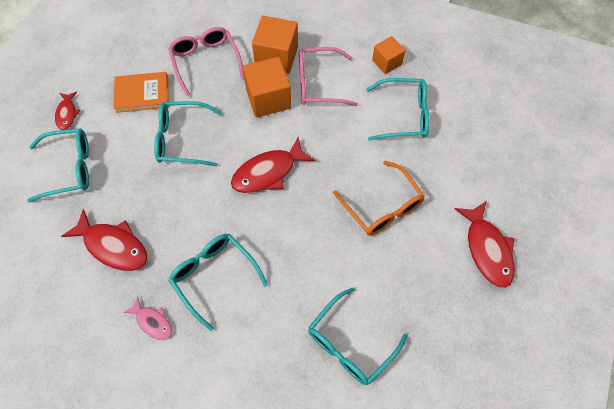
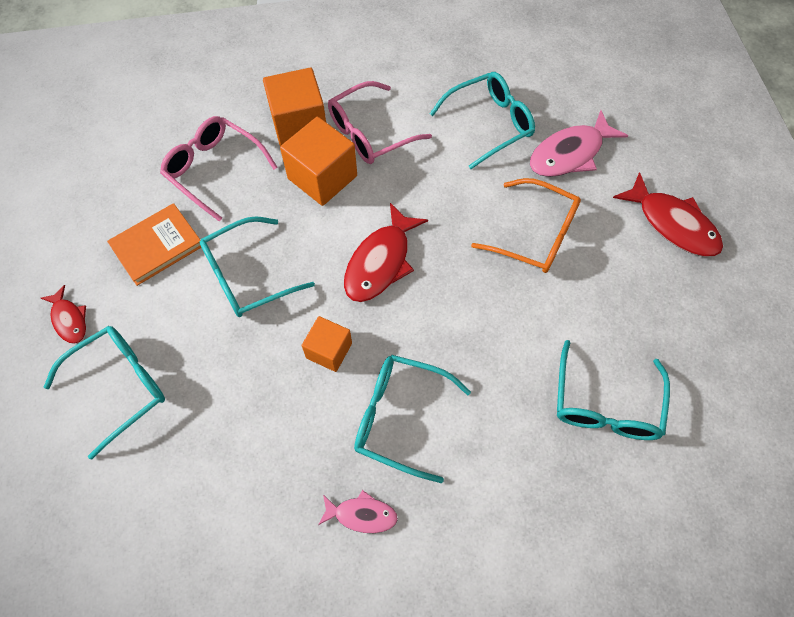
camera: 30 degrees left, 0 degrees up
red fish [61,209,147,271] -> none
orange cube [372,36,405,74] -> orange cube moved to [302,316,352,372]
none -> pink fish [530,110,628,177]

